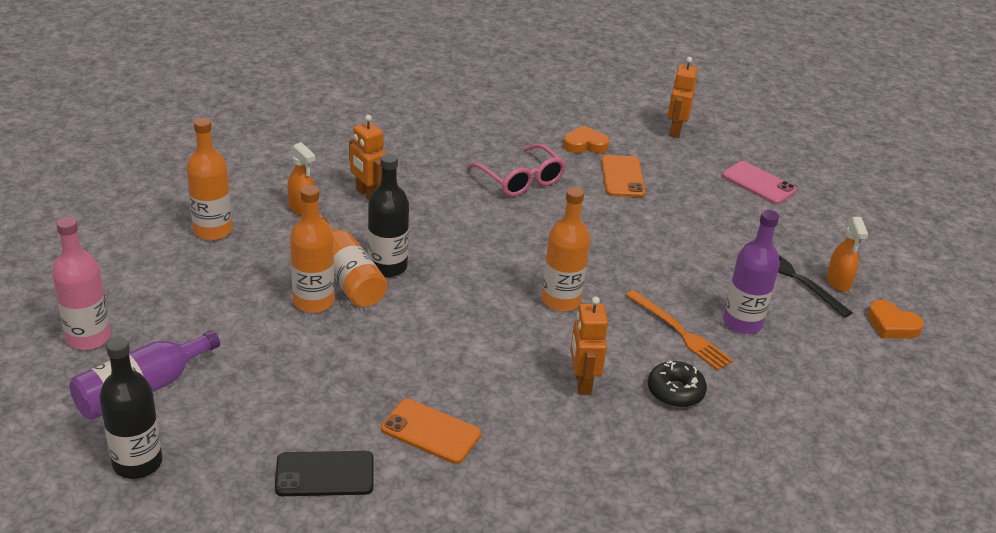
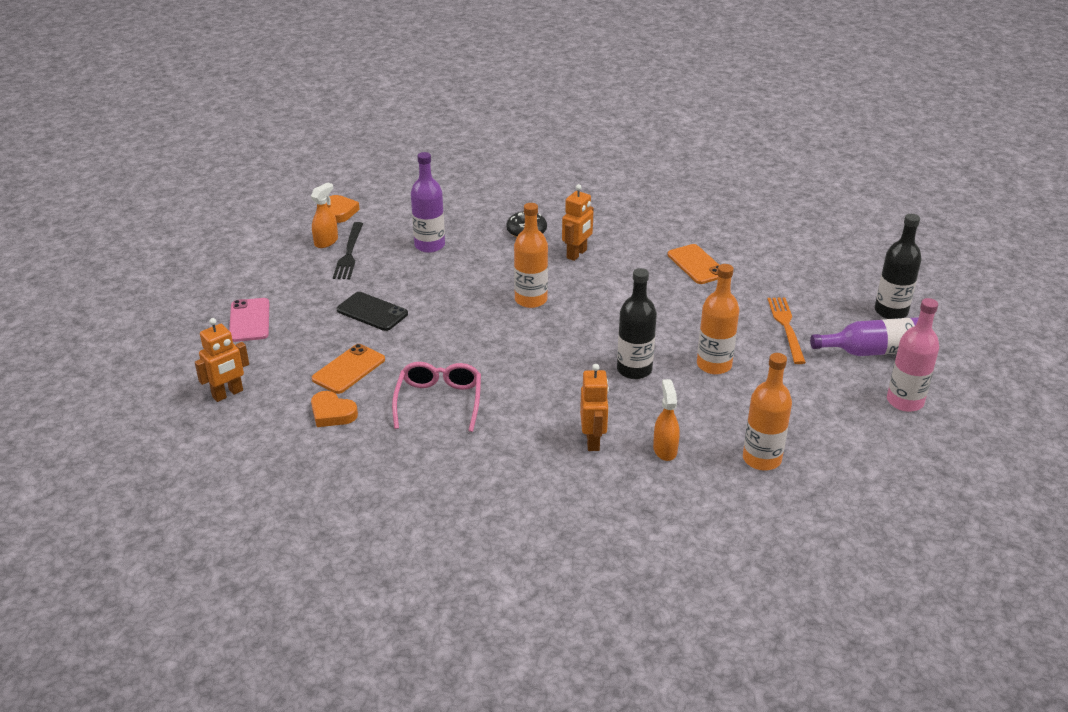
camera: 140 degrees left, 0 degrees up
black phone [275,451,374,496] -> black phone moved to [337,292,408,331]
orange bottle [319,214,388,307] -> none
orange fork [626,290,733,371] -> orange fork moved to [767,297,806,364]

